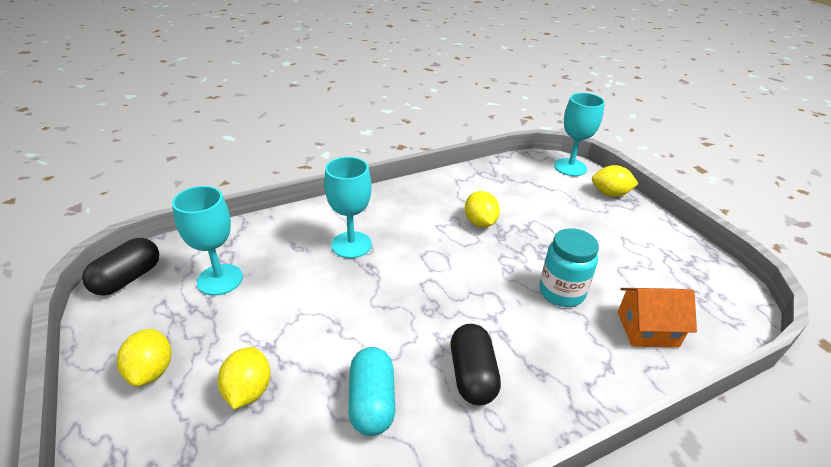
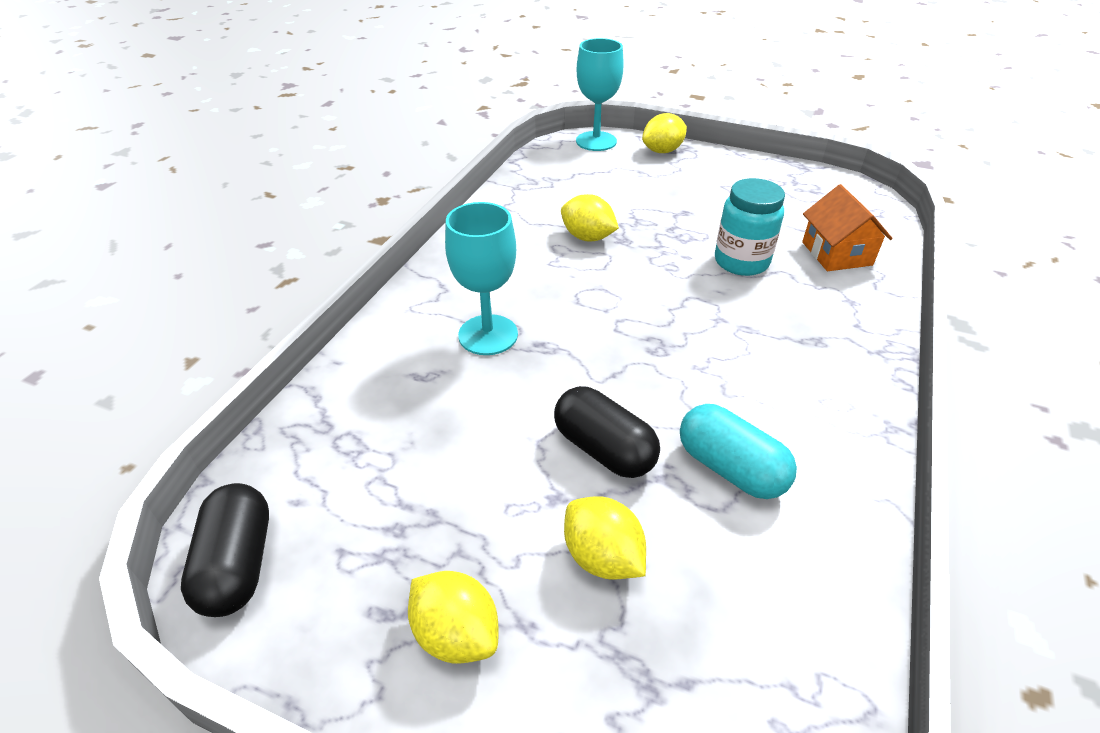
camera: 40 degrees left, 5 degrees up
turquoise goblet [172,186,243,296] -> none
black capsule [450,324,501,405] -> black capsule moved to [554,386,660,478]
orange house [618,288,697,347] -> orange house turned 60 degrees counterclockwise [802,184,893,271]

